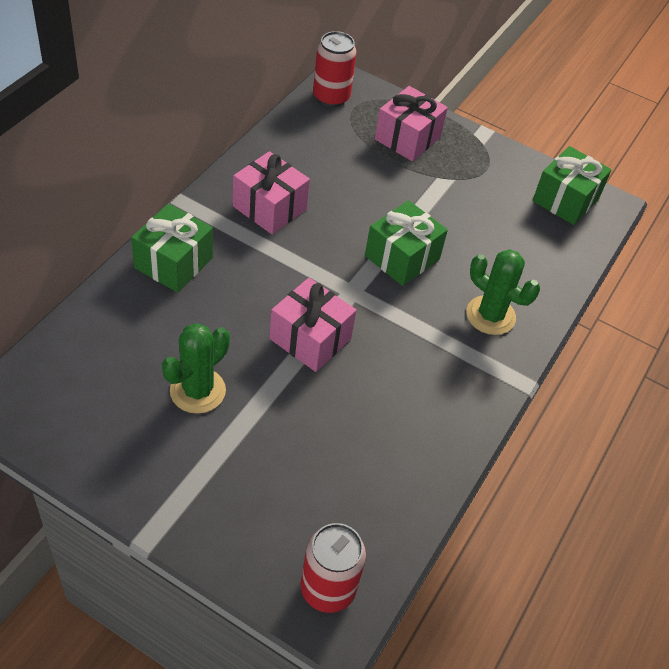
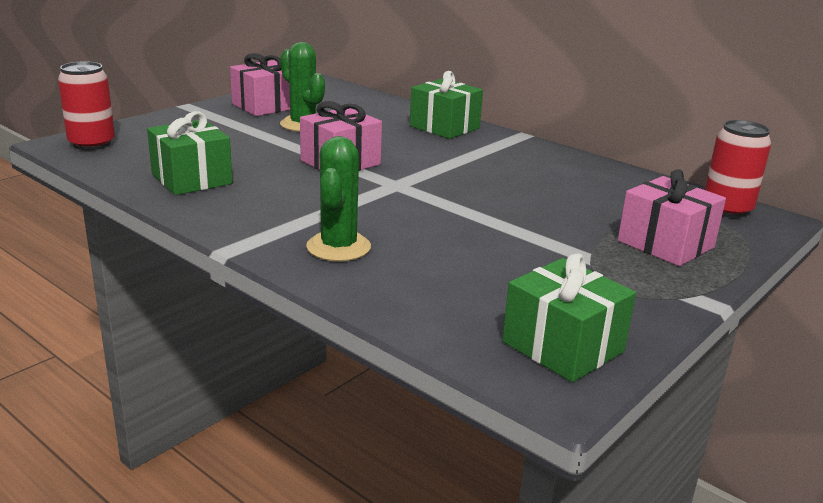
camera: 105 degrees right, 25 degrees down
pink gift [233,151,310,235] -> pink gift moved to [230,53,290,116]
green gift [365,200,448,286] -> green gift moved to [147,111,233,195]
green cactus [466,249,540,335] -> green cactus turned 45 degrees counterclockwise [306,136,371,261]

